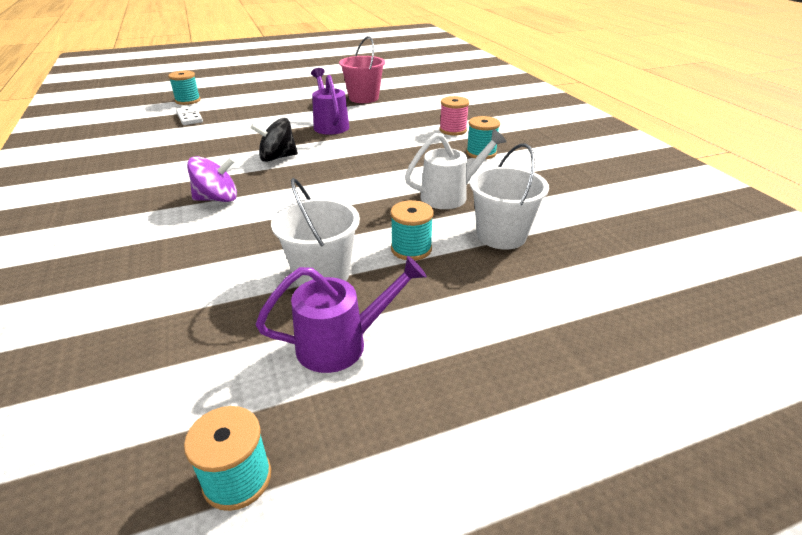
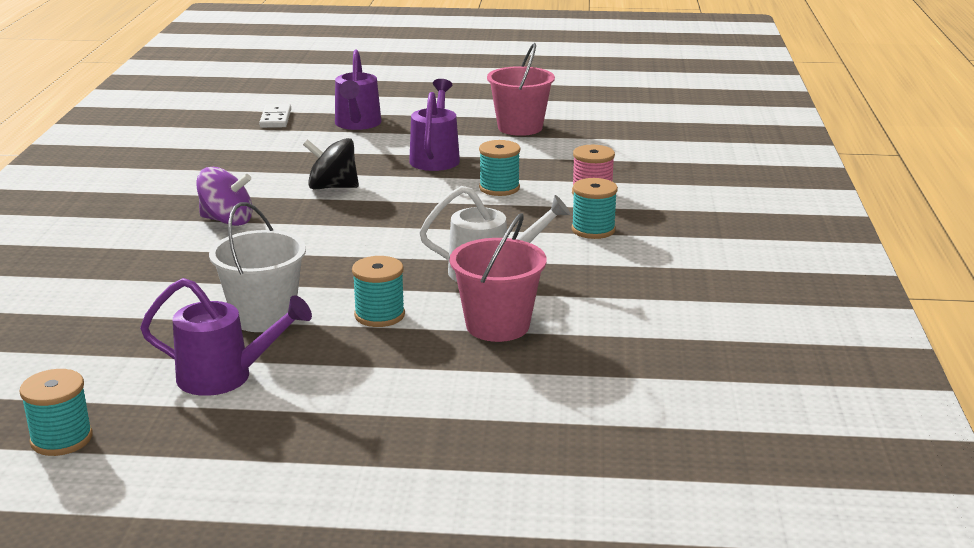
camera: 25 degrees right, 10 degrees down
turquoise spool [168,71,201,105] -> turquoise spool moved to [479,140,520,196]
white bucket [470,144,549,250] -> pink bucket [450,213,547,342]
none -> purple watering can [335,50,382,130]

